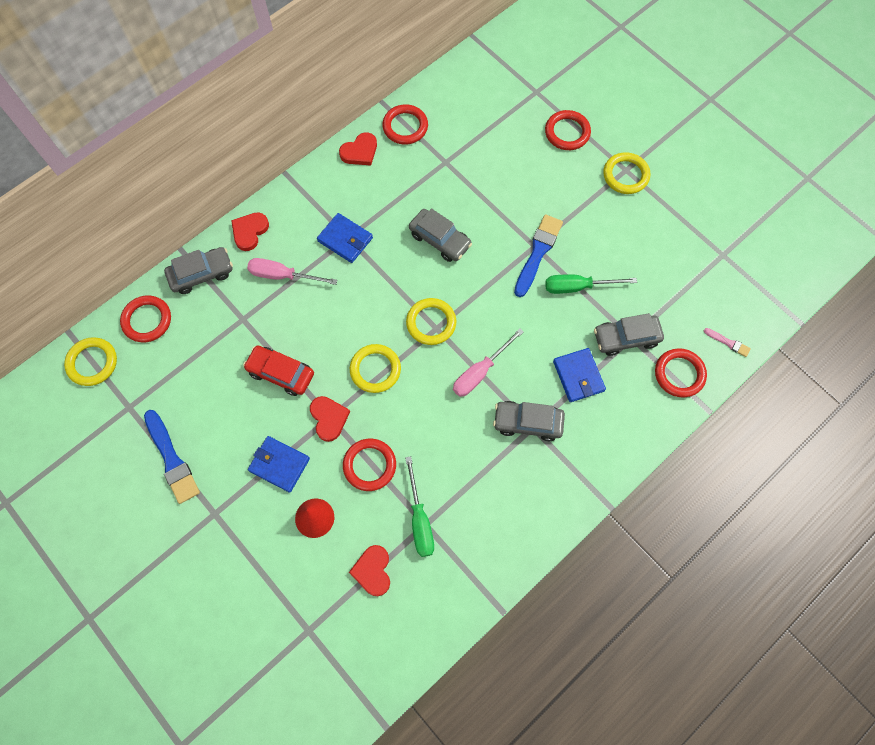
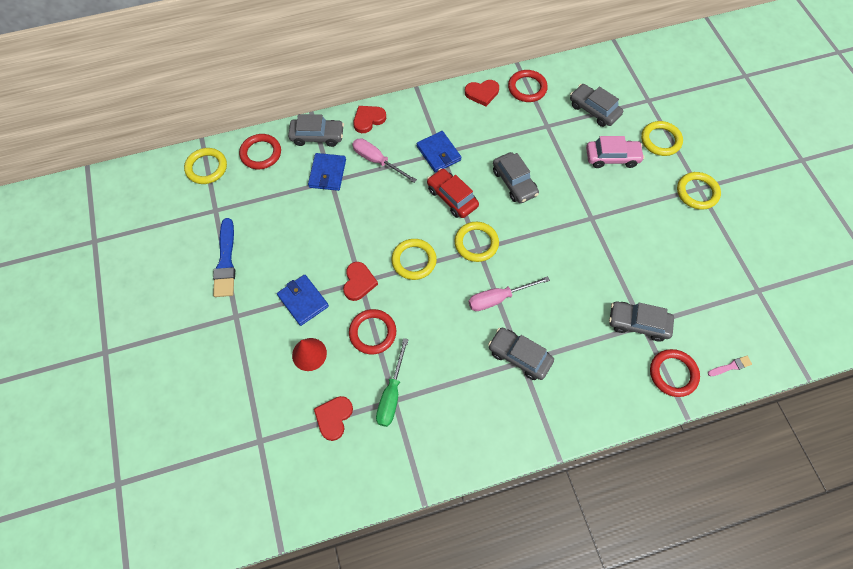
camera: 25 degrees right, 5 degrees down
red car [243,345,314,396] -> red car moved to [427,168,479,218]
blue brush [514,214,563,297] -> none
red ring [545,110,591,150] -> yellow ring [641,121,683,156]
green screwdriver [545,274,637,294] -> none
blue wallet [553,348,606,402] -> blue wallet moved to [308,153,346,191]
pink brush [704,328,751,357] -> pink brush turned 75 degrees counterclockwise [708,356,752,376]
none -> grey car [570,84,623,127]
none -> pink car [586,136,645,168]

